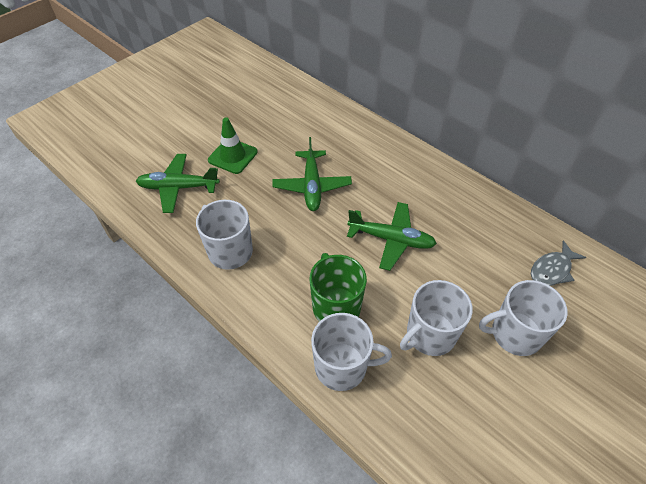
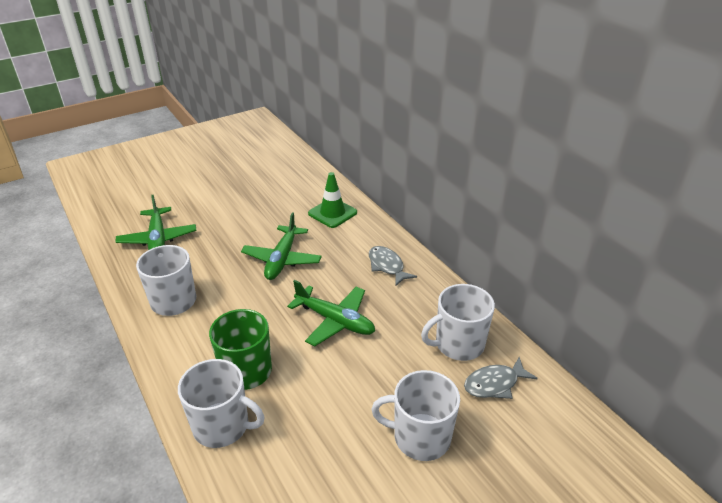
camera: 15 degrees right, 15 degrees down
green plane [136,154,220,213] -> green plane turned 120 degrees counterclockwise [115,195,196,250]
green traffic cone [208,117,258,174] -> green traffic cone moved to [308,172,357,228]
white mug [400,280,473,356] -> white mug moved to [421,284,495,361]
none -> grey fish [369,246,417,287]

